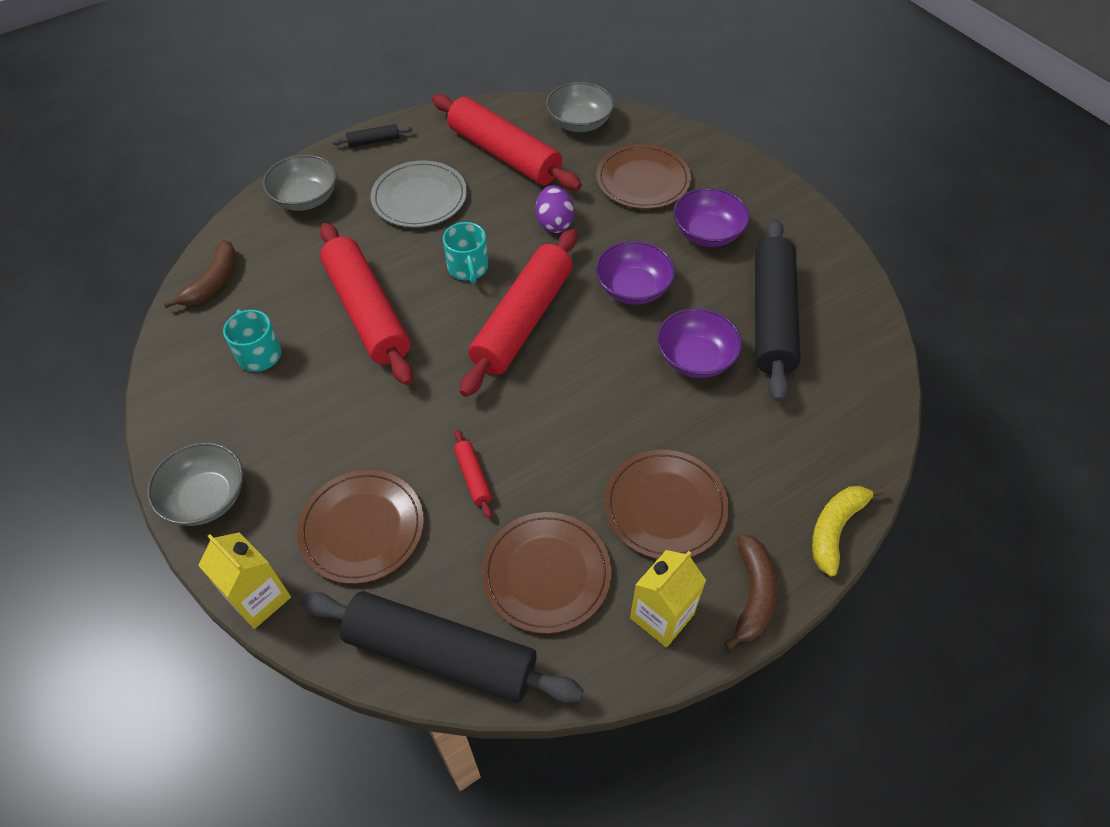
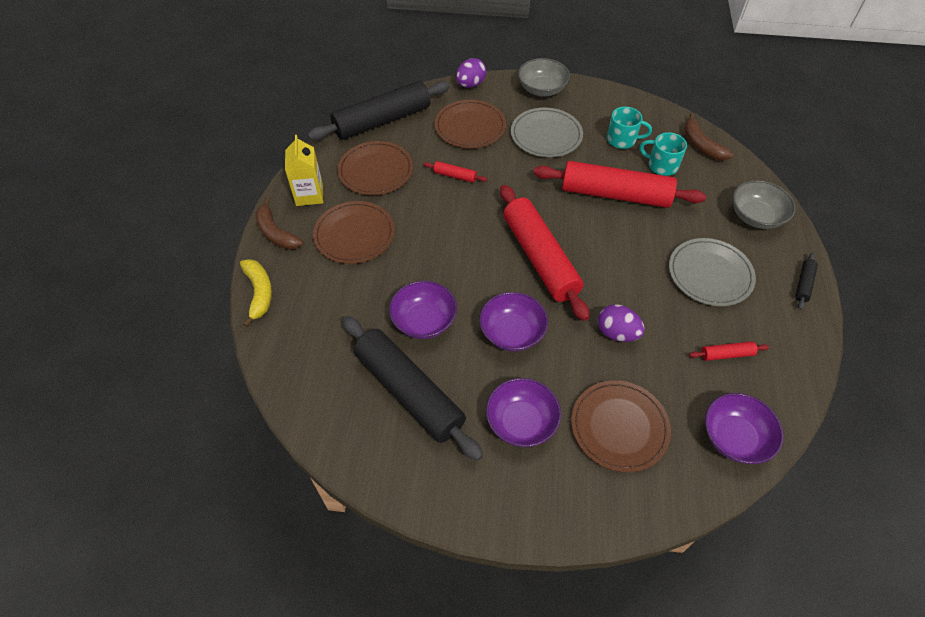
camera: 130 degrees right, 0 degrees up
yellow carton [198,532,291,629] -> purple egg [456,58,487,88]
red rolling pin [432,94,582,190] -> red rolling pin [689,341,769,361], size x0.41
turquoise mug [443,222,488,283] -> turquoise mug moved to [640,132,687,176]
grey bowl [546,82,614,132] -> purple bowl [705,393,784,464]
none -> grey plate [511,108,583,157]

